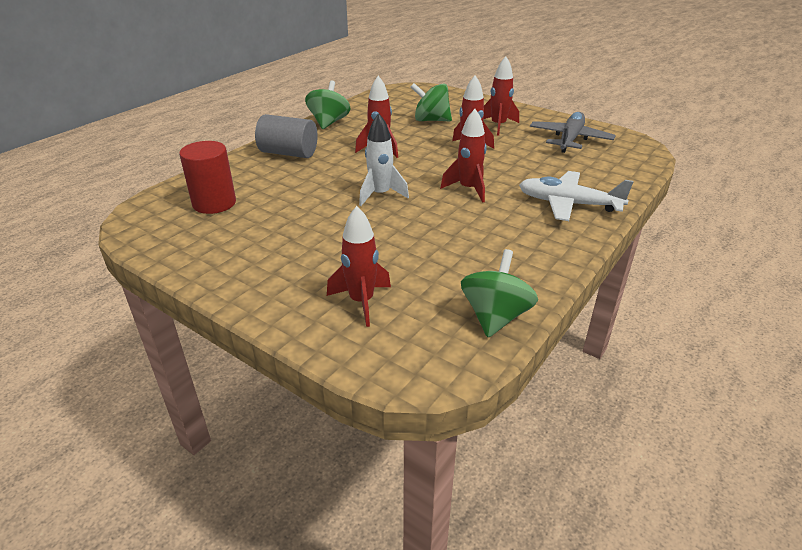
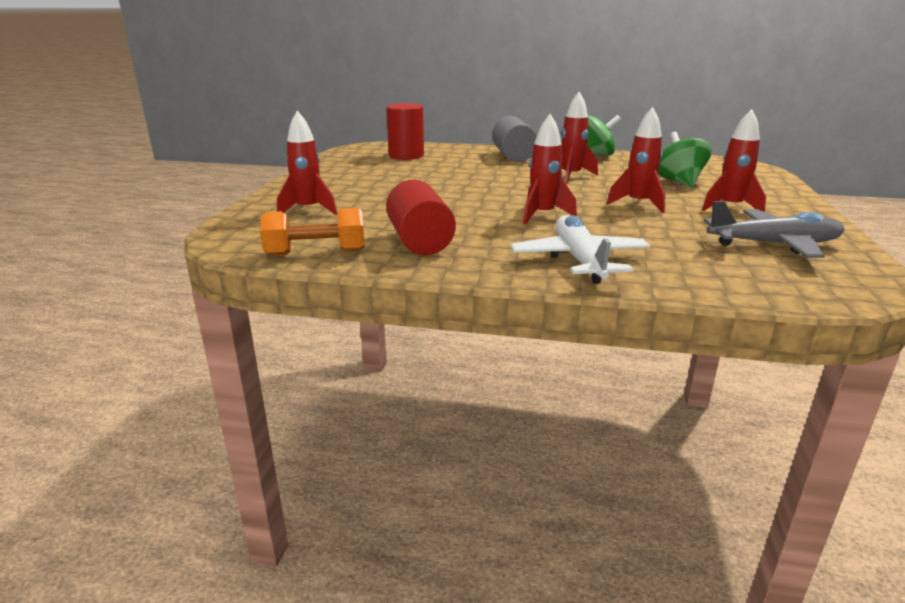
camera: 65 degrees right, 10 degrees down
white rocket [359,113,409,206] -> none
green spinning top [461,249,538,337] -> orange dumbbell [260,208,365,256]
none -> red cylinder [386,179,456,255]

